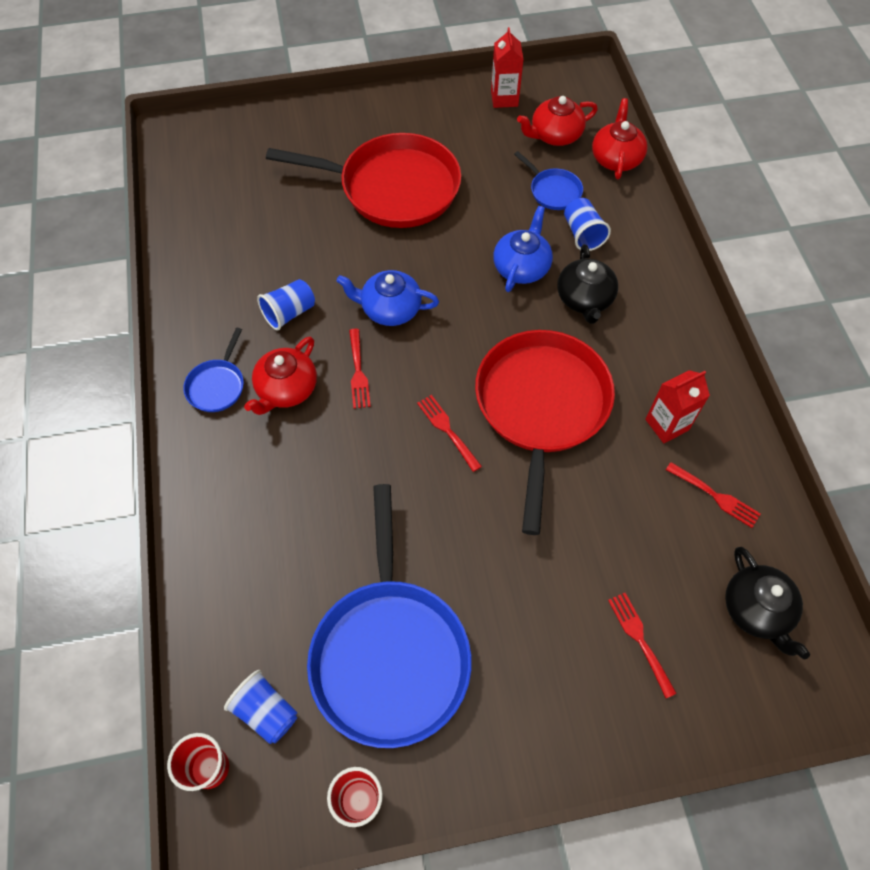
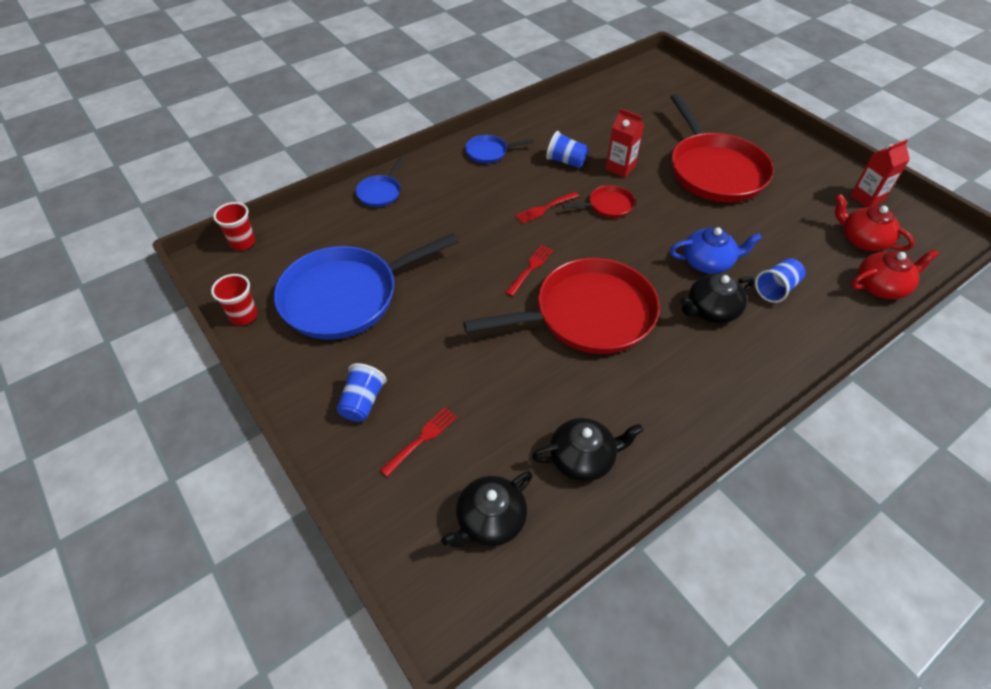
camera: 65 degrees right, 10 degrees down
blue cup [224,670,297,744] -> blue cup moved to [337,363,387,422]
red teapot [244,337,317,415] -> none
blue teapot [336,270,439,326] -> red pan [563,185,635,218]
blue pan [514,151,583,210] -> blue pan moved to [356,157,404,207]
red carton [645,370,710,443] -> red carton moved to [606,108,644,178]
red fork [666,462,761,528] -> black teapot [532,418,643,482]

